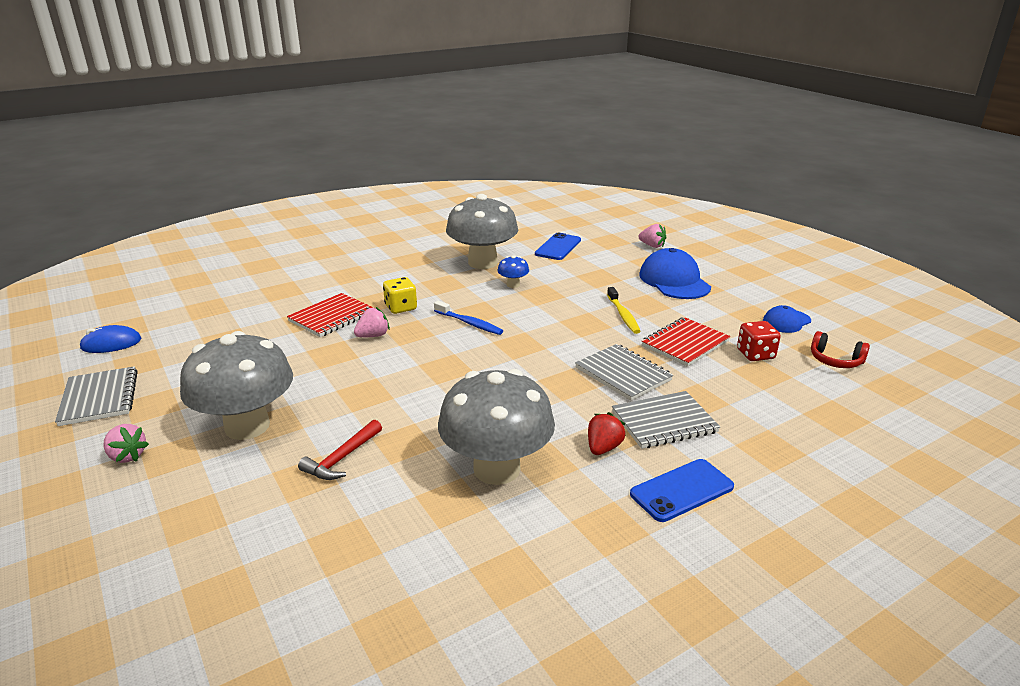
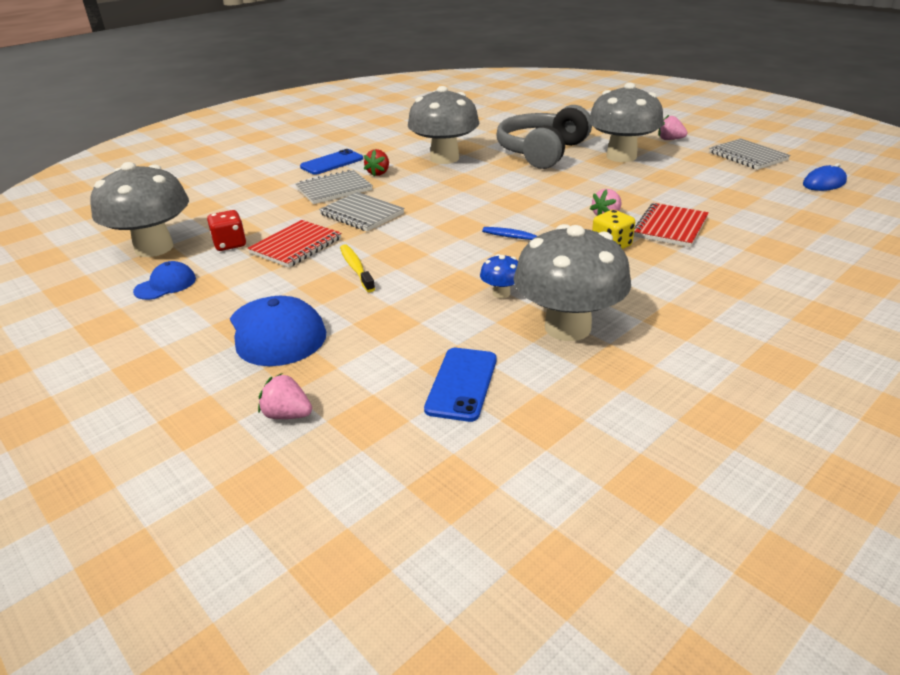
camera: 170 degrees right, 5 degrees up
red hammer [298,419,382,480] -> grey headphones [496,105,592,169]
red headphones [811,331,870,368] -> grey mushroom [90,162,189,257]

